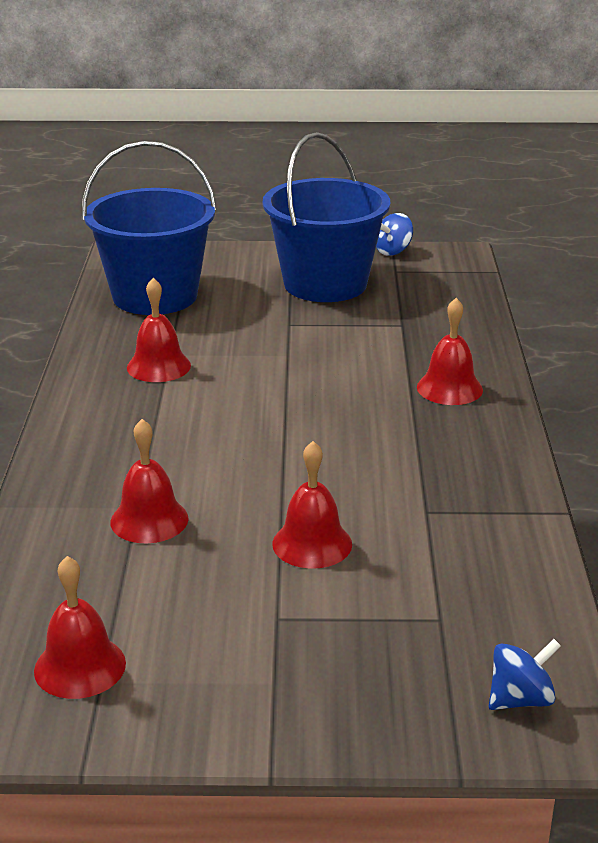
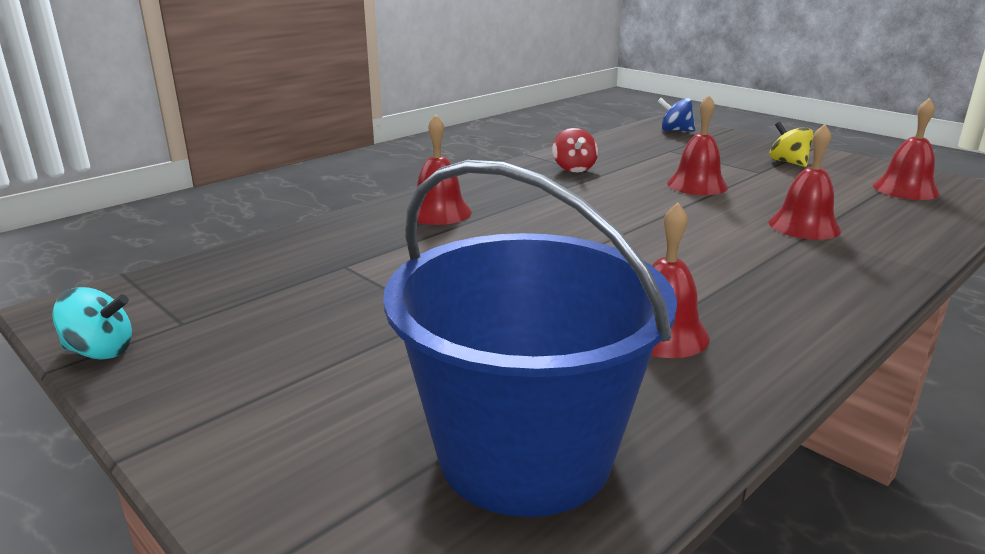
camera: 135 degrees left, 5 degrees down
blue bucket [263,132,391,302] -> none
blue spinning top [376,213,413,256] -> turquoise spinning top [52,287,132,360]
none -> red spinning top [552,128,598,172]
none -> yellow spinning top [770,122,813,167]

